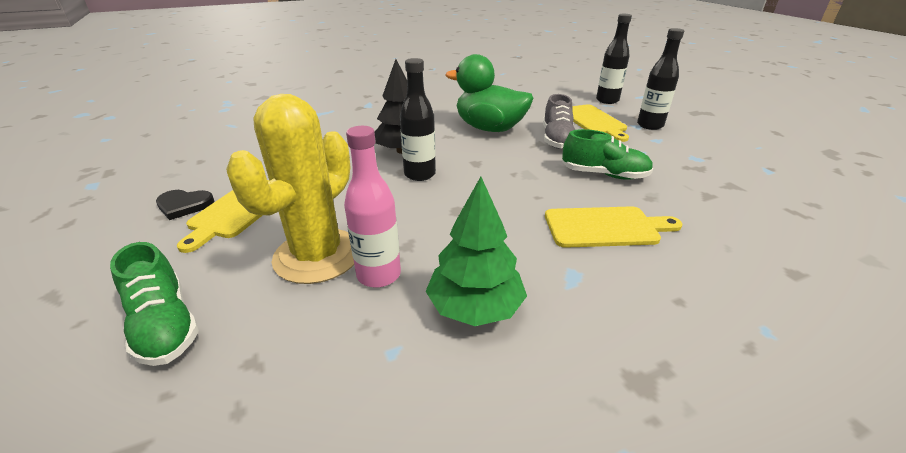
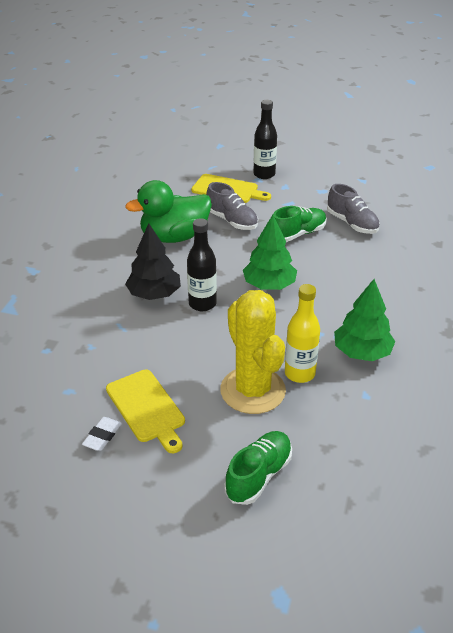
camera: 50 degrees left, 5 degrees up
green shoe [110,242,199,366] -> green shoe turned 60 degrees counterclockwise [225,431,292,505]
black heart [156,190,215,220] -> white eraser [82,417,122,451]
pink bottle [344,126,401,288] -> yellow bottle [285,284,320,383]
yellow cutting board [545,206,683,248] -> none
black bottle [596,14,632,104] -> none
none -> green tree [243,215,297,290]
none -> grey shoe [327,184,380,234]

